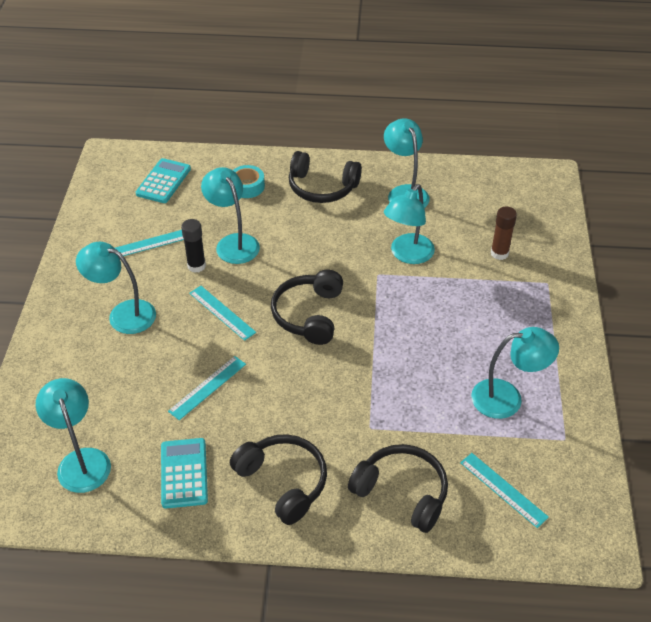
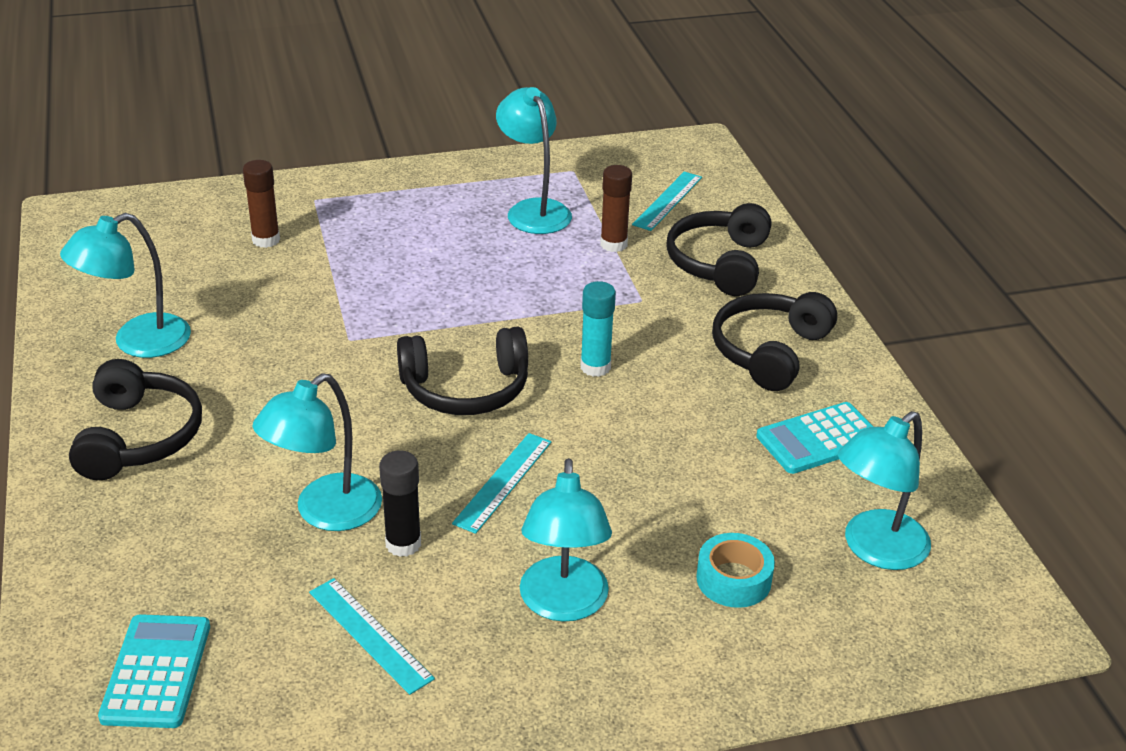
camera: 110 degrees left, 10 degrees down
turquoise calculator [136,158,191,203] -> turquoise calculator turned 90 degrees clockwise [98,614,210,728]
turquoise ruler [168,356,246,420] -> none
turquoise tape [233,165,265,198] -> turquoise tape moved to [696,533,775,608]
turquoise lamp [384,184,435,264] -> none
none -> turquoise glue stick [581,281,616,377]
none -> brown glue stick [600,165,632,252]

